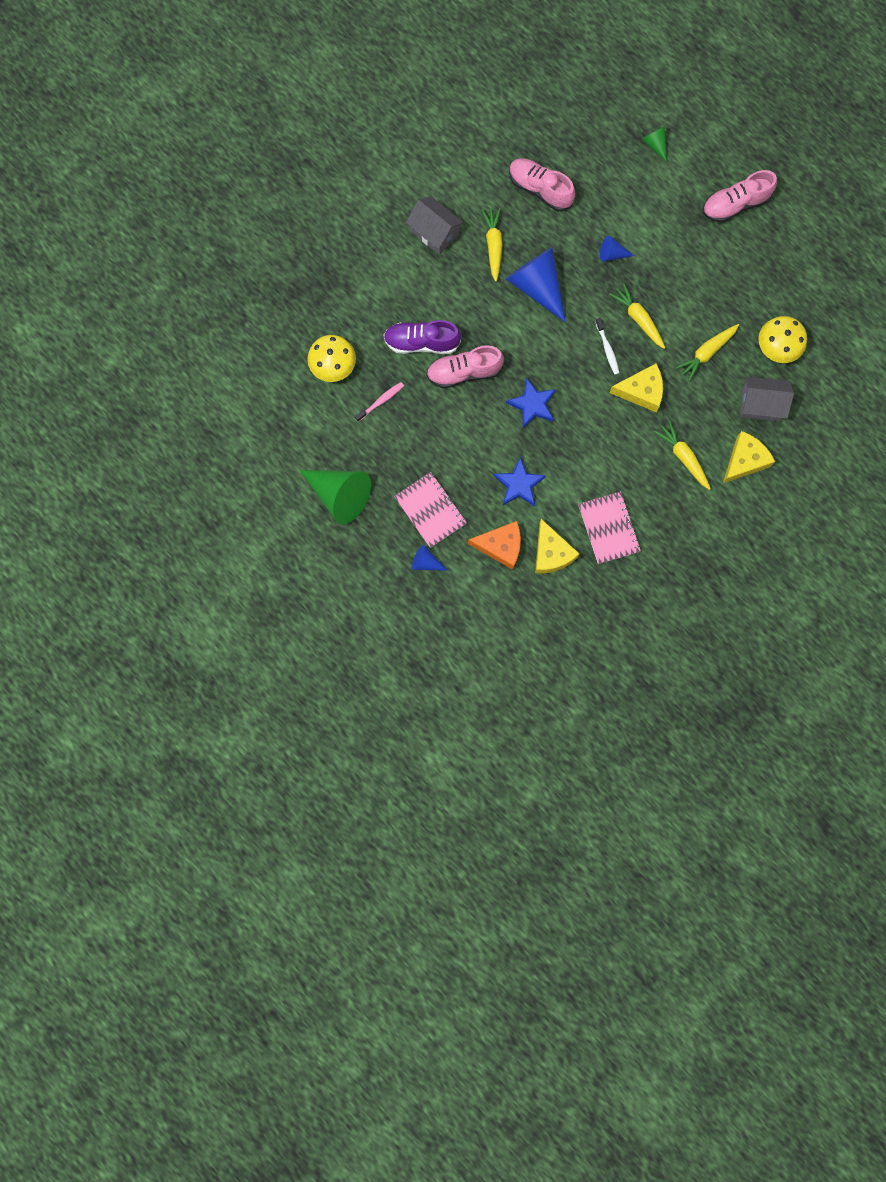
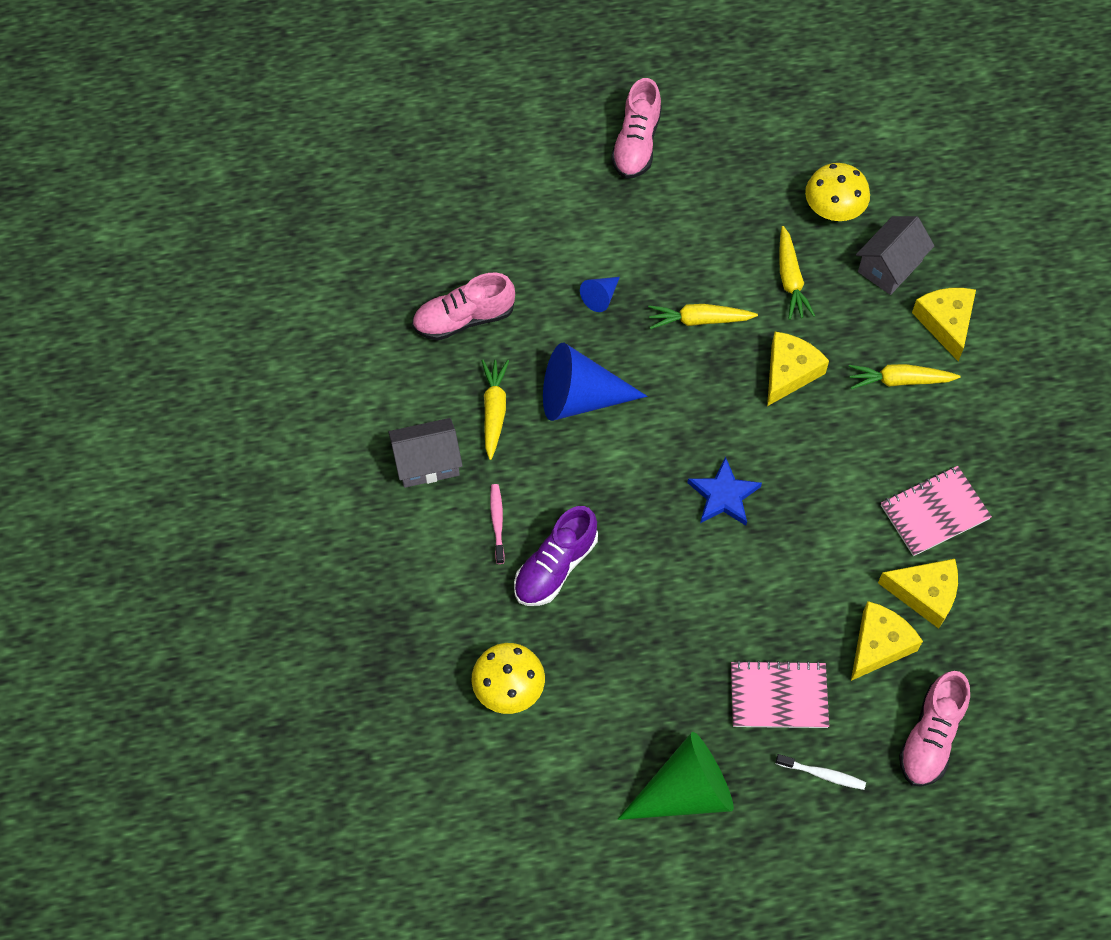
camera: 55 degrees left, 15 degrees down
pink toothbrush [355,382,404,422] -> pink toothbrush moved to [490,484,505,564]
blue cone [412,545,448,571] -> none
pink shoe [426,345,504,388] -> pink shoe moved to [899,671,970,787]
orange cheese [468,521,521,570] -> yellow cheese [851,601,923,681]
yellow carrot [481,208,503,282] -> yellow carrot turned 60 degrees clockwise [481,360,509,460]
blue star [494,457,546,507] -> none
pink notebook [578,491,641,564] -> pink notebook turned 45 degrees counterclockwise [881,466,992,556]
white toothbrush [595,318,619,375] -> white toothbrush moved to [775,754,866,790]
green cone [642,126,667,162] -> none

